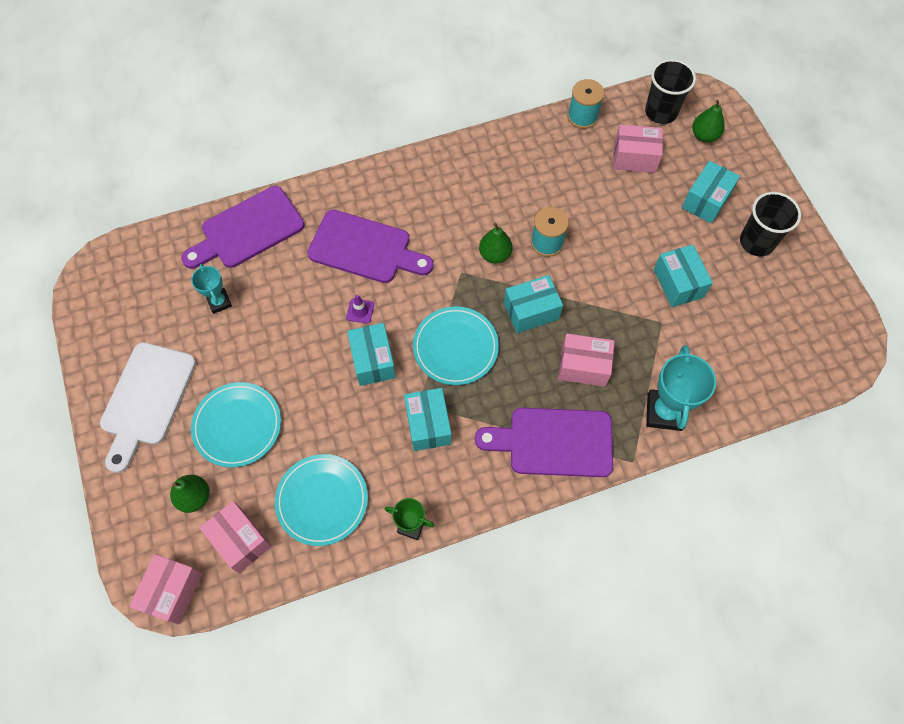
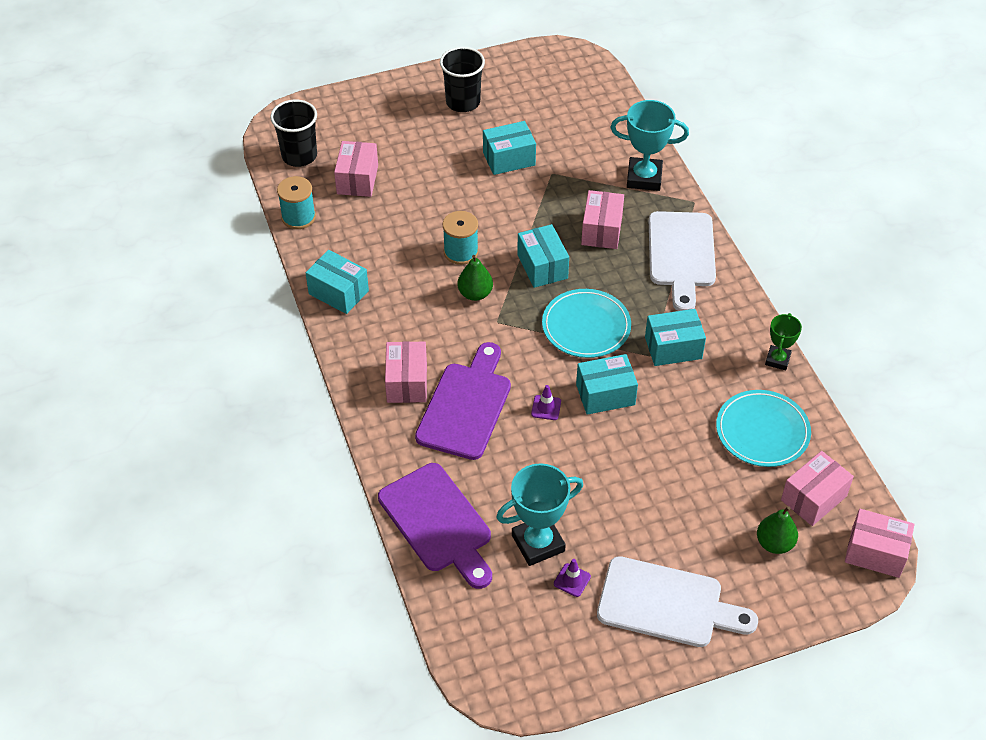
camera: 90 degrees left, 15 degrees down
turquoise trophy [191,264,232,314] -> turquoise trophy [496,463,583,566], size x1.71
turquoise plate [191,382,281,467] -> none
purple cutting board [475,408,613,477] -> white cutting board [649,211,716,311]
turquoise box [682,161,740,224] -> turquoise box moved to [306,250,369,314]
green pear [692,100,725,143] -> none
none -> pink box [385,341,427,403]
none -> purple traffic cone [554,559,591,597]

